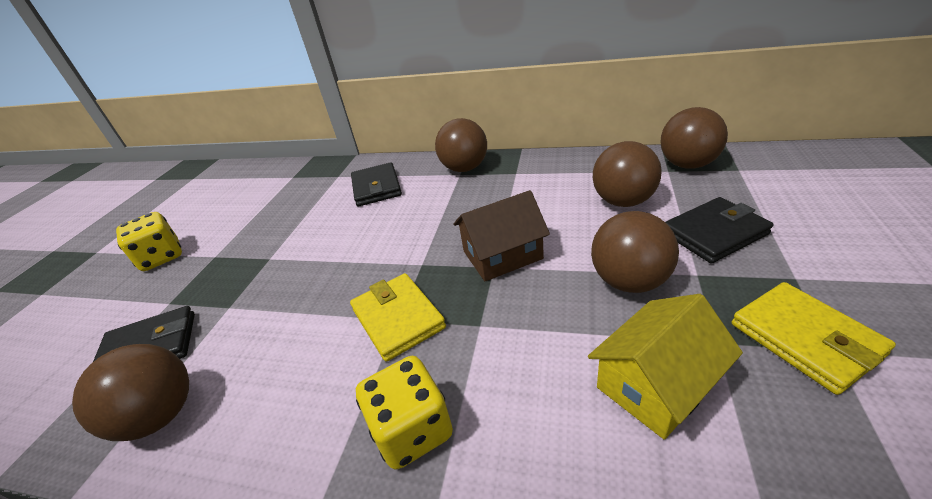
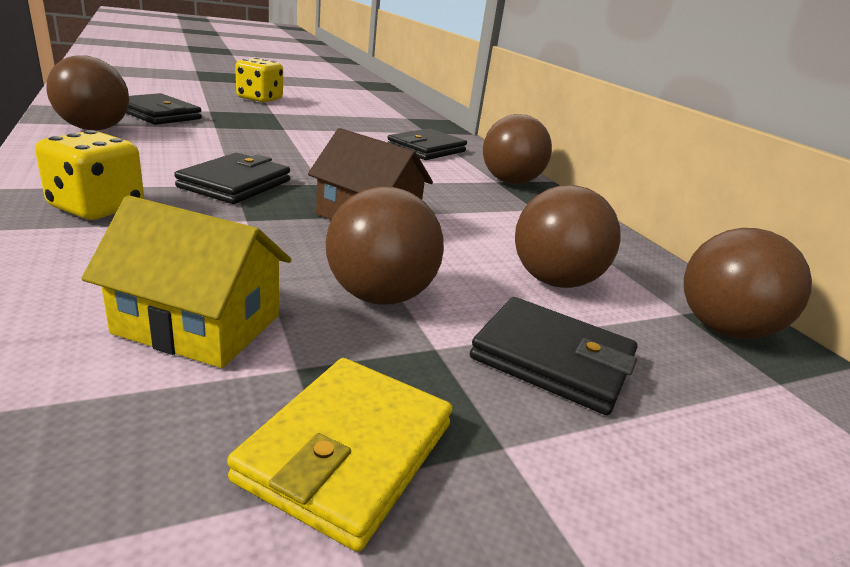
camera: 45 degrees right, 10 degrees down
yellow wallet [350,273,446,362] -> black wallet [174,153,290,204]

